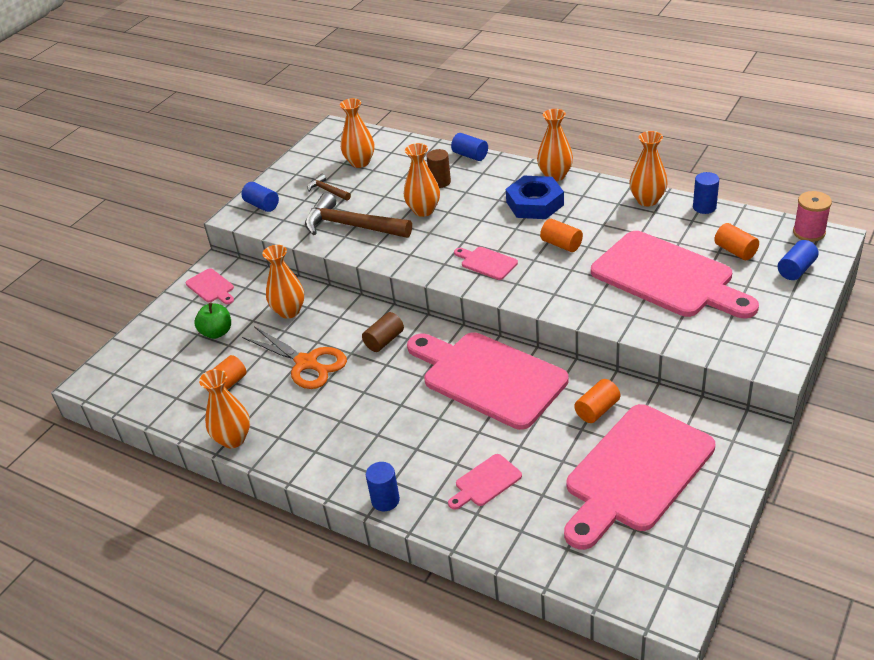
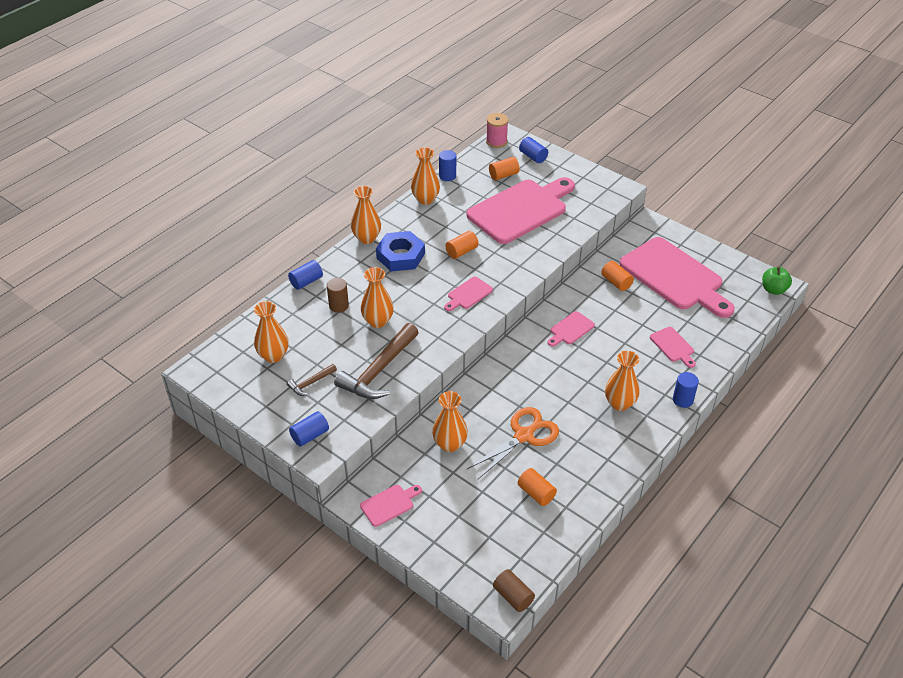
camera: 85 degrees left, 5 degrees up
green apple [194,302,231,339] -> green apple moved to [762,267,792,295]
orange vase [199,369,250,448] -> orange vase moved to [605,351,640,411]
brown cylinder [362,312,404,352] -> brown cylinder moved to [493,569,535,612]
pink cutting board [407,332,569,430] -> pink cutting board [548,311,595,347], size x0.42

